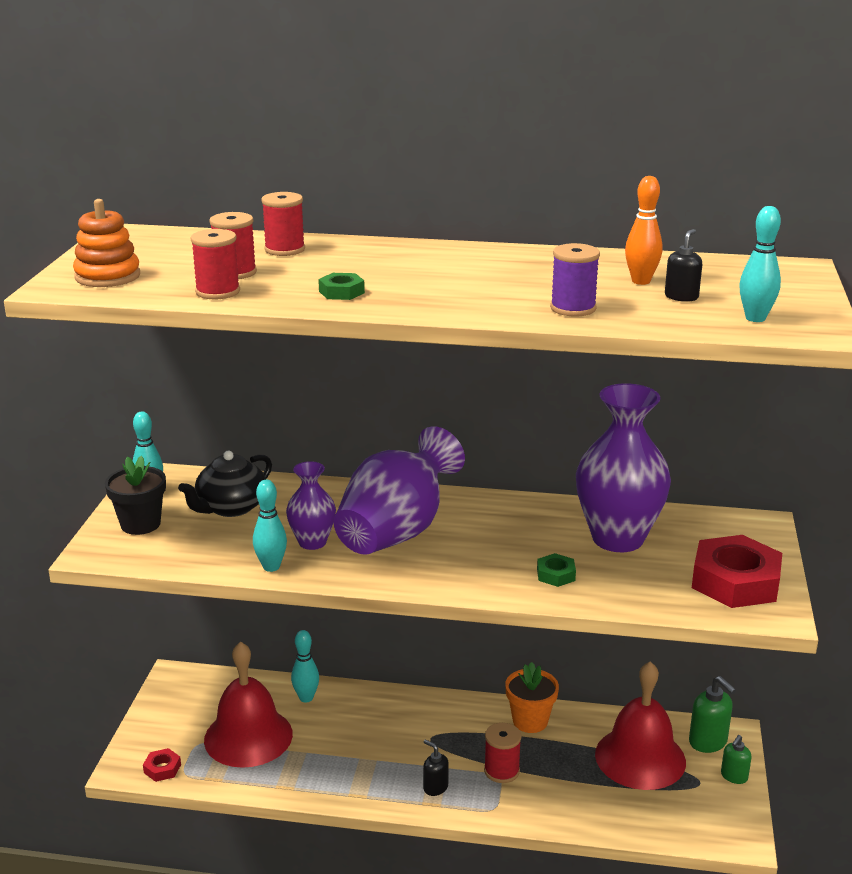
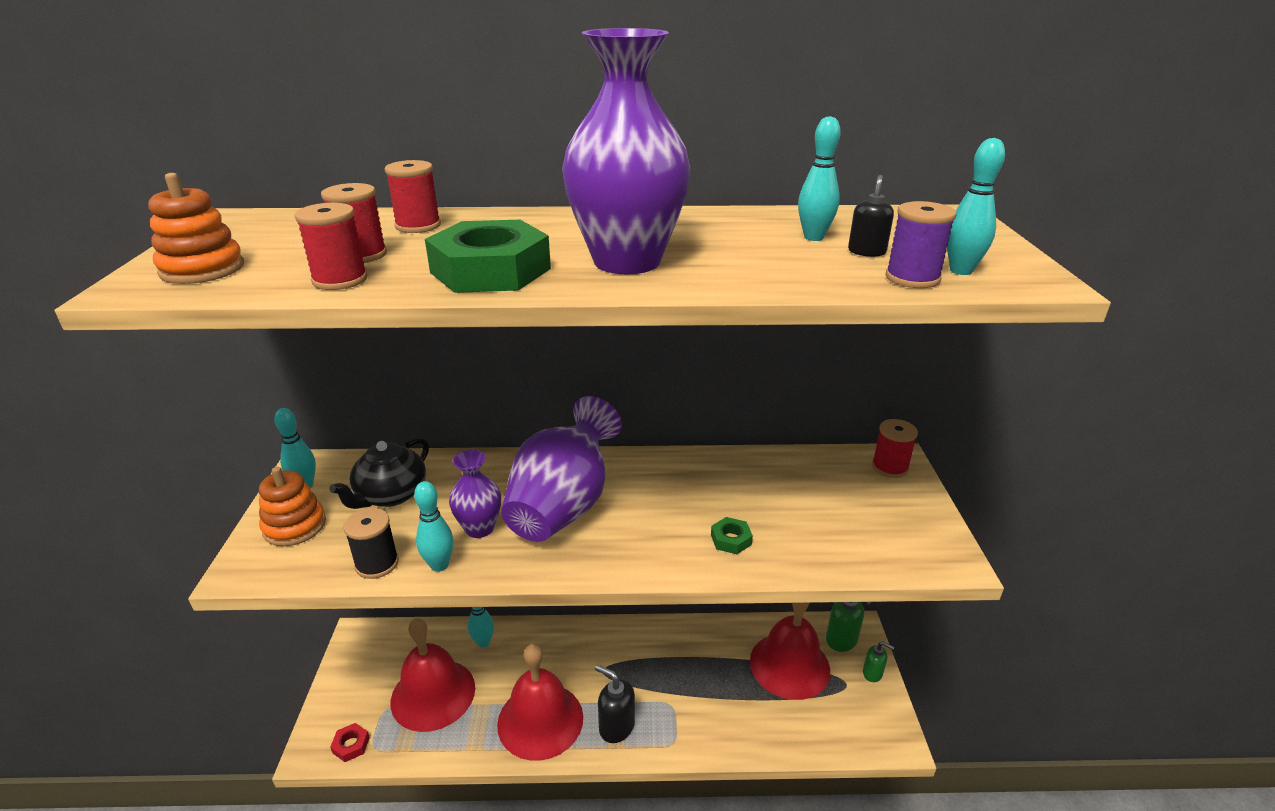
camera: 10 degrees left, 5 degrees up
black flower pot [105,456,166,535] -> orange stacking toy [259,467,326,546]
green nut [318,273,365,300] -> green nut [425,220,551,293], size x2.22
black soap dispenser [423,739,449,796] -> black soap dispenser [595,665,635,743], size x1.59
red spool [484,723,521,783] -> red spool moved to [872,419,918,478]
orange flower pot [505,662,559,733] -> none
purple spool [550,243,600,317] -> purple spool moved to [885,201,956,288]
purple vase [576,383,671,552] -> purple vase moved to [562,28,690,274]
orange bowling pin [625,176,663,285] -> turquoise bowling pin [798,116,841,241]
red nut [692,535,782,608] -> none
green soap dispenser [721,735,751,784] -> green soap dispenser turned 90 degrees counterclockwise [863,641,895,682]
none -> black spool [343,508,399,579]
none -> red bell [497,644,583,761]

